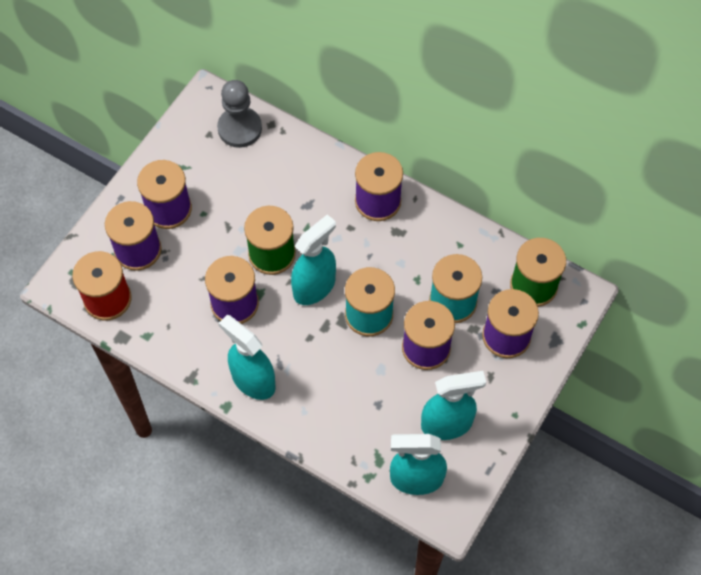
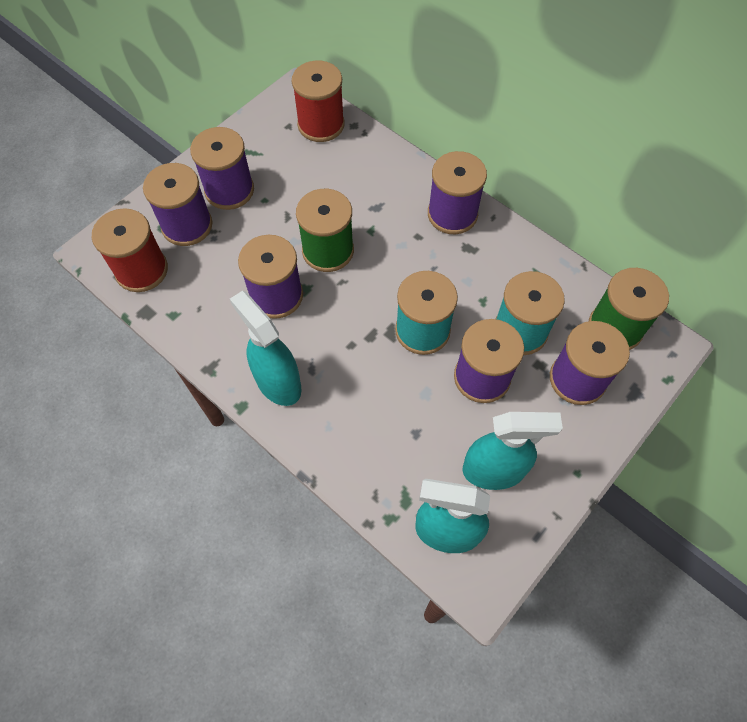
camera: 10 degrees right, 0 degrees up
grey pawn [217,80,262,148] -> red spool [292,60,345,142]
turquoise spray bottle [291,214,336,305] -> none

